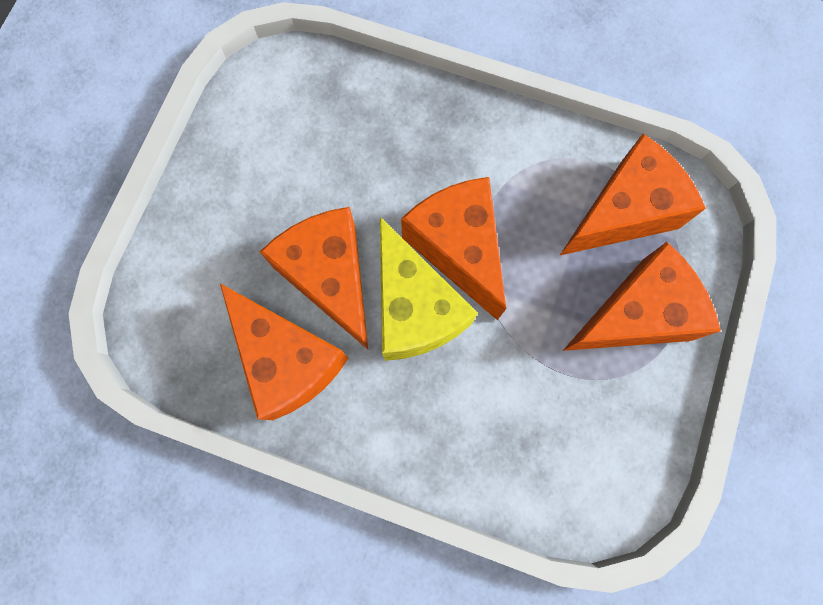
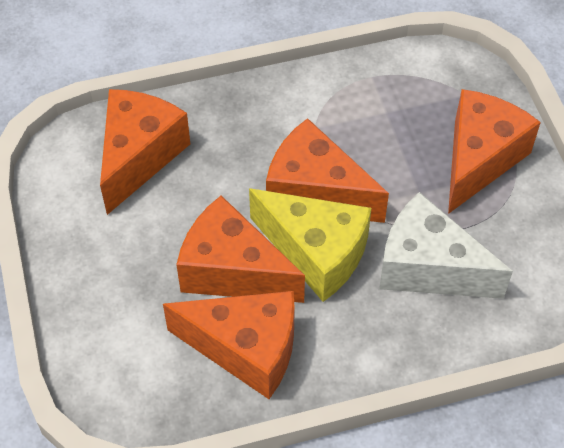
camera: 35 degrees left, 20 degrees down
orange cheese [559,134,706,256] -> orange cheese moved to [100,89,190,215]
none -> white cheese [379,192,513,299]

